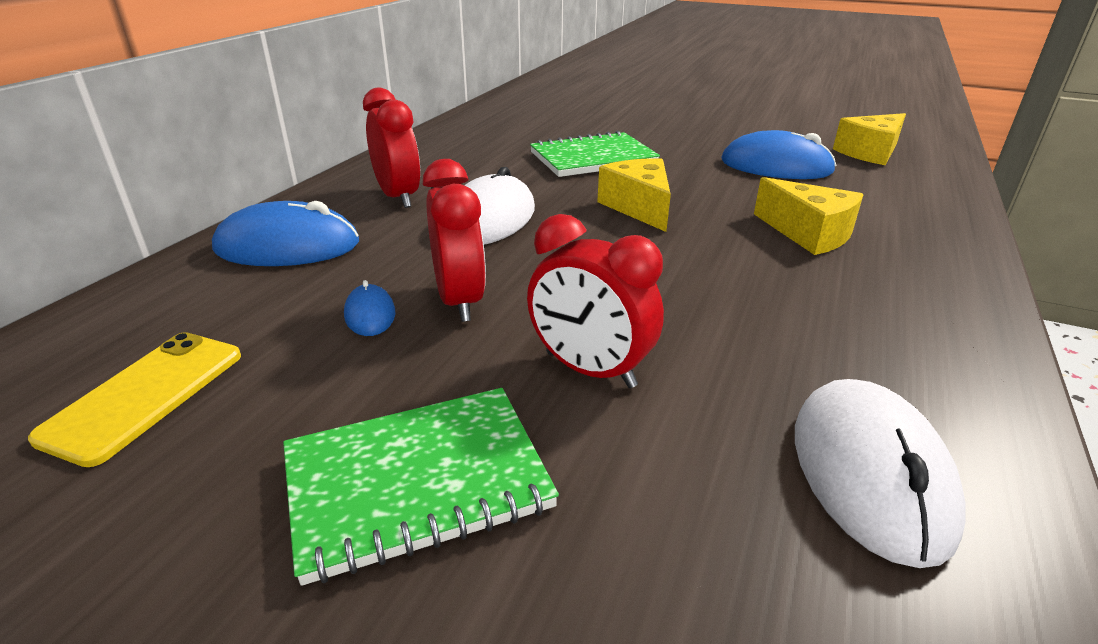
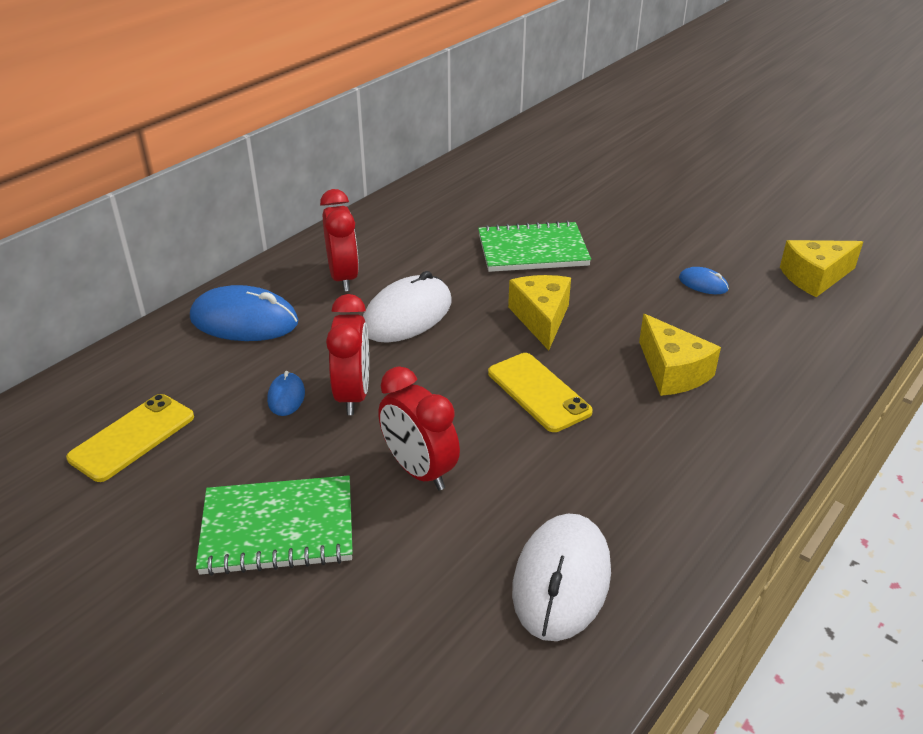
camera: 15 degrees right, 5 degrees up
blue mouse [721,130,836,179] -> blue mouse [679,267,729,294], size x0.48
none -> yellow phone [488,353,593,432]

